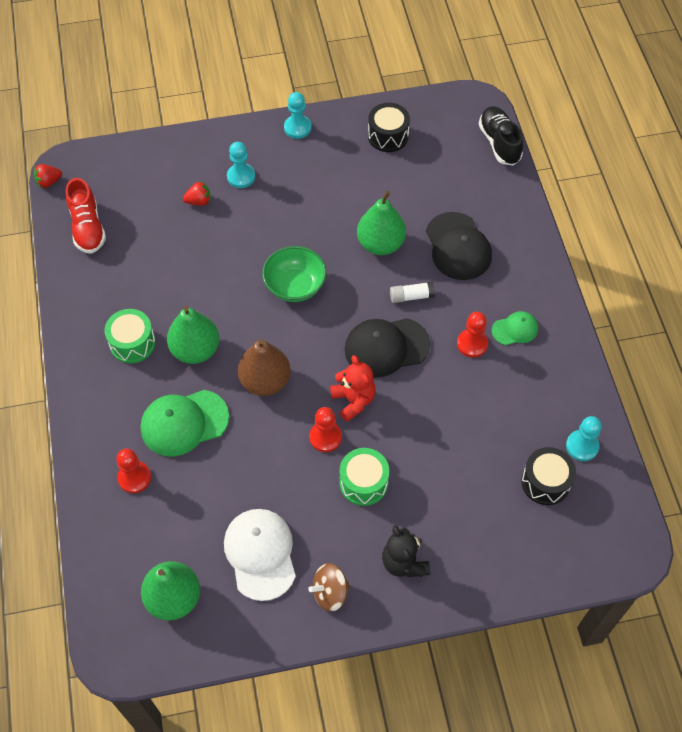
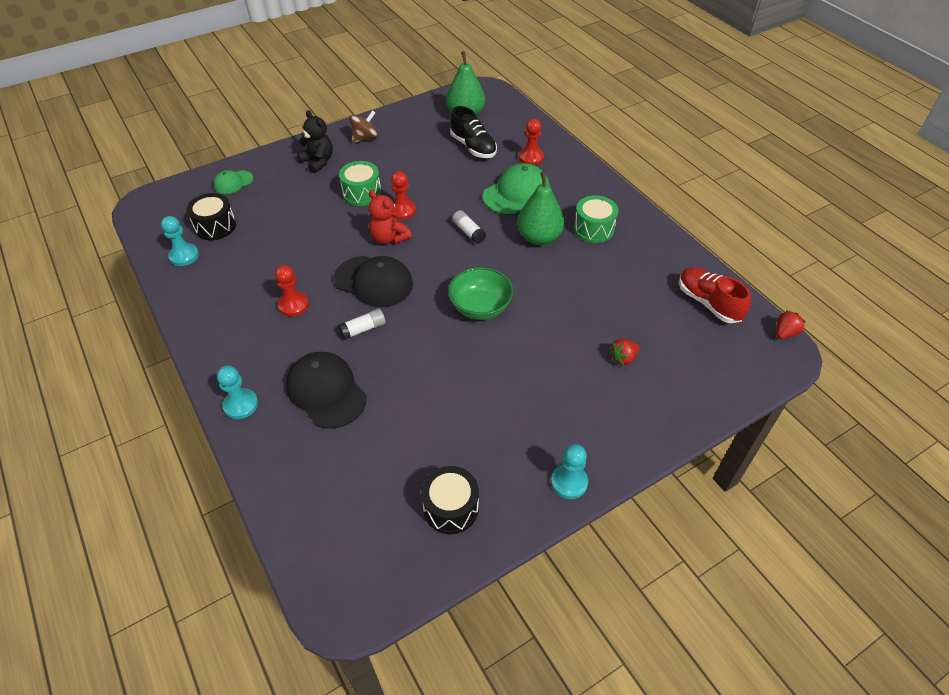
camera: 160 degrees right, 10 degrees down
white cap [224,509,296,601] -> none
turquoise pawn [227,142,255,188] -> turquoise pawn moved to [217,366,258,419]
brown pear [238,339,291,396] -> white glue stick [452,210,486,244]
black cap [345,318,430,378] -> black cap turned 60 degrees clockwise [334,256,413,307]
green pear [357,191,406,255] -> none
black shoe [479,106,523,165] -> black shoe moved to [450,106,497,158]
green cap [492,311,538,345] -> green cap moved to [213,170,253,194]

